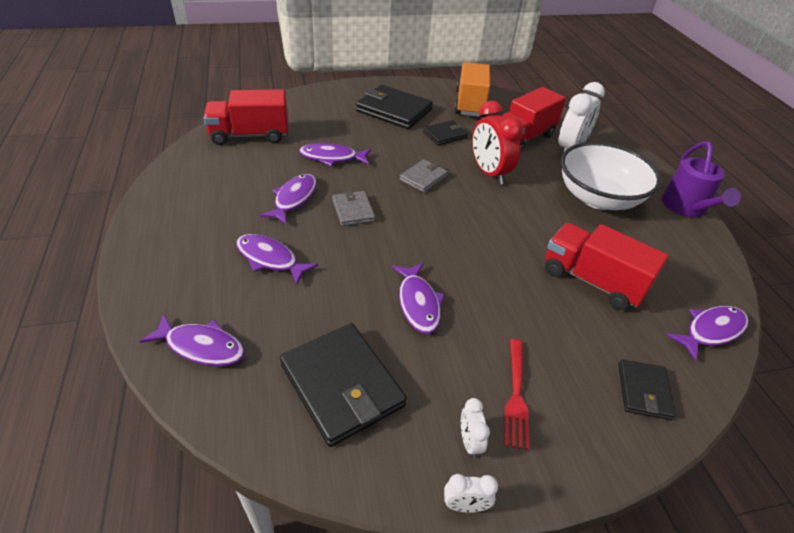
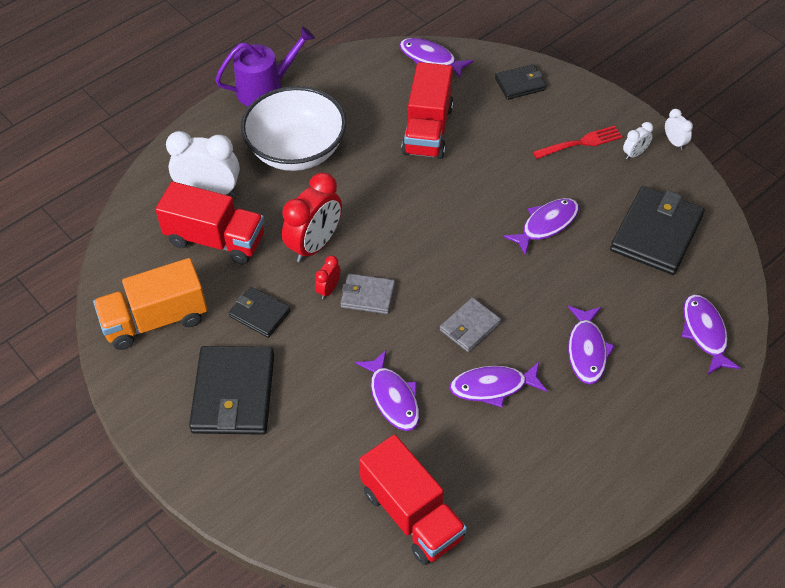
camera: 115 degrees left, 10 degrees up
none -> red clock [315,255,340,299]

